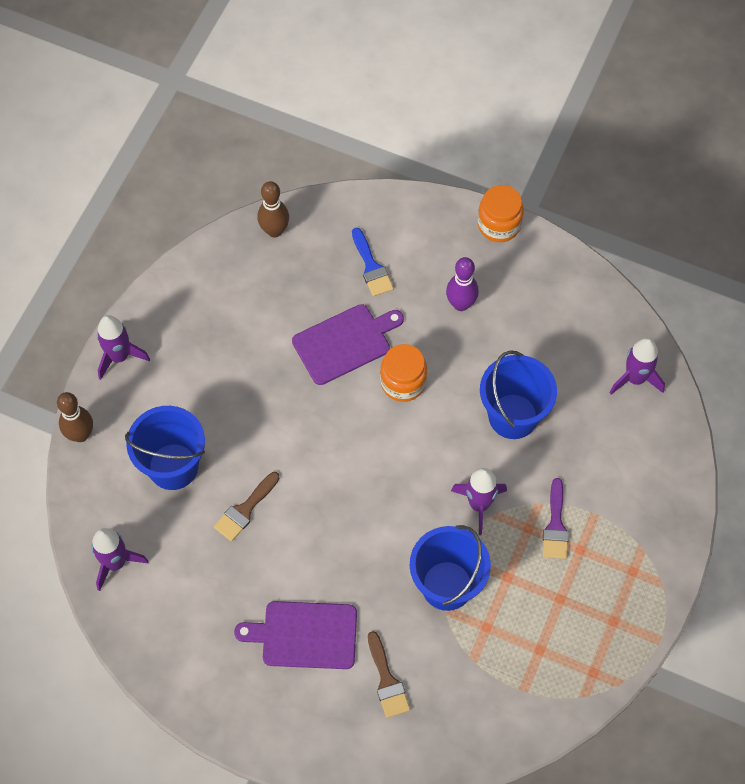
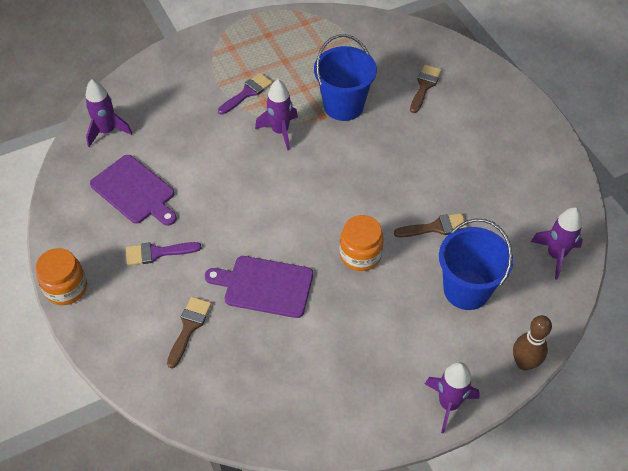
camera: 140 degrees left, 10 degrees down
purple cutting board [234,601,357,669] -> purple cutting board moved to [90,155,177,226]
brown bowling pin [258,181,289,237] -> none
blue brush [352,228,394,296] -> brown brush [167,297,212,368]
orange jar [380,344,427,402] -> orange jar moved to [339,215,384,271]
purple bowling pin [446,257,479,311] -> purple brush [126,242,201,266]
blue bucket [480,350,557,439] -> none

